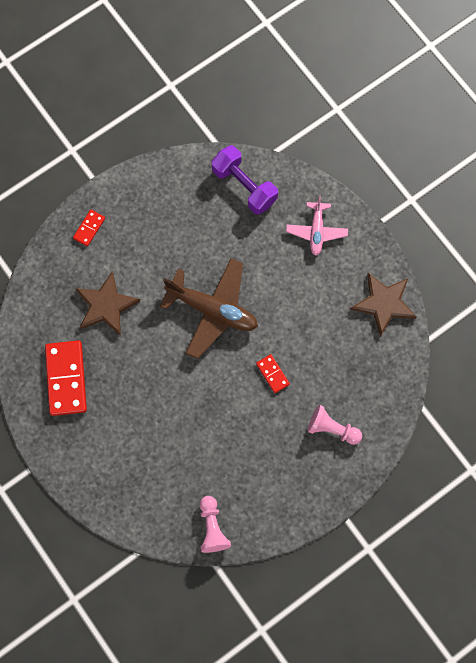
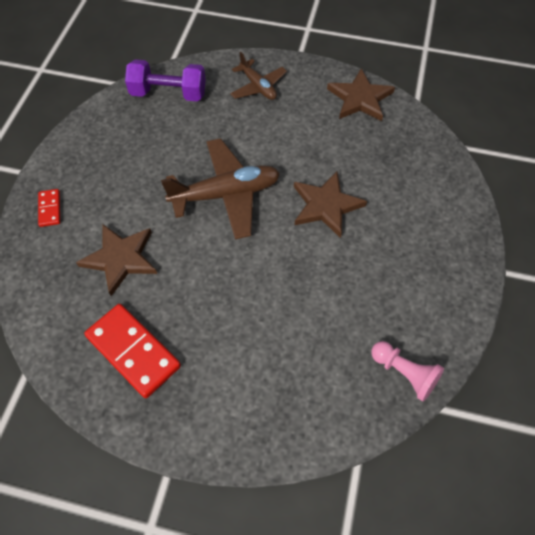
camera: 40 degrees left, 15 degrees down
red domino [256,354,290,393] -> brown star [294,172,367,238]
pink plane [286,196,348,256] -> brown plane [230,52,287,100]
pink pawn [307,405,362,445] -> none

